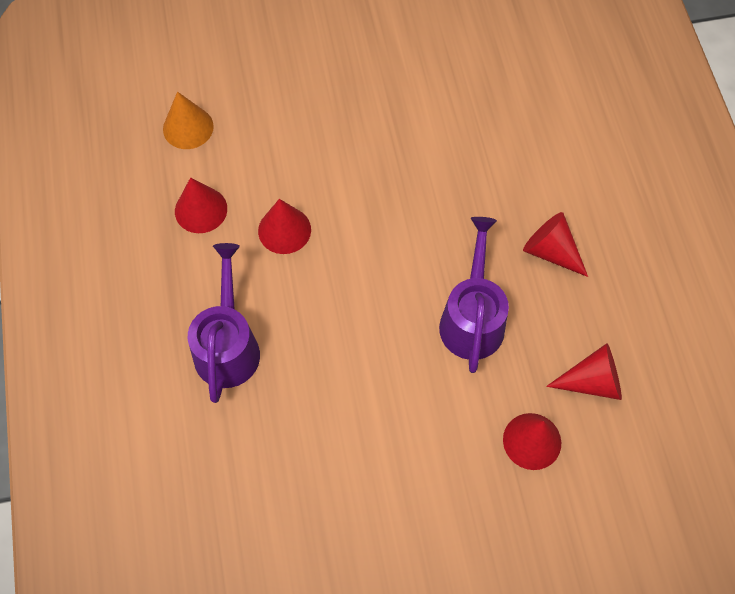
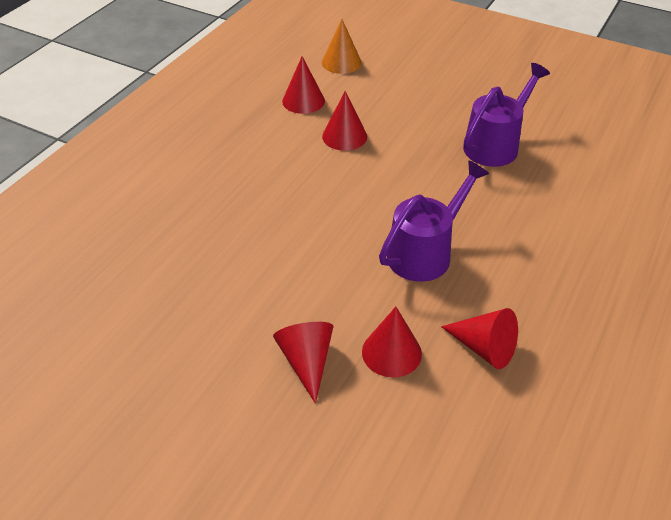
camera: 40 degrees right, 20 degrees down
purple watering can [188,243,260,403] -> purple watering can moved to [463,63,550,167]
red cone [523,212,588,277] -> red cone moved to [273,322,334,404]

